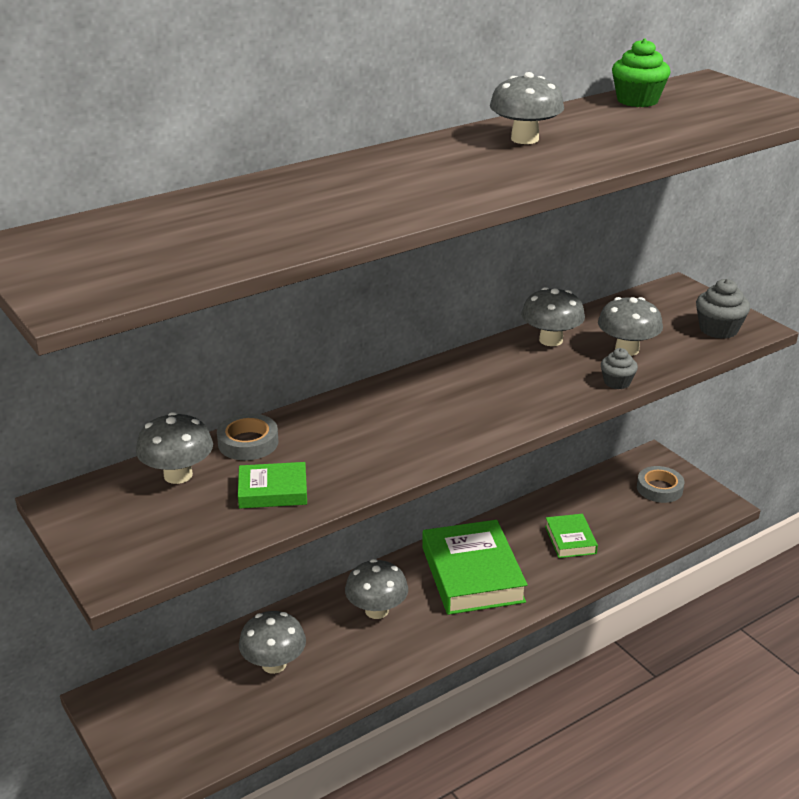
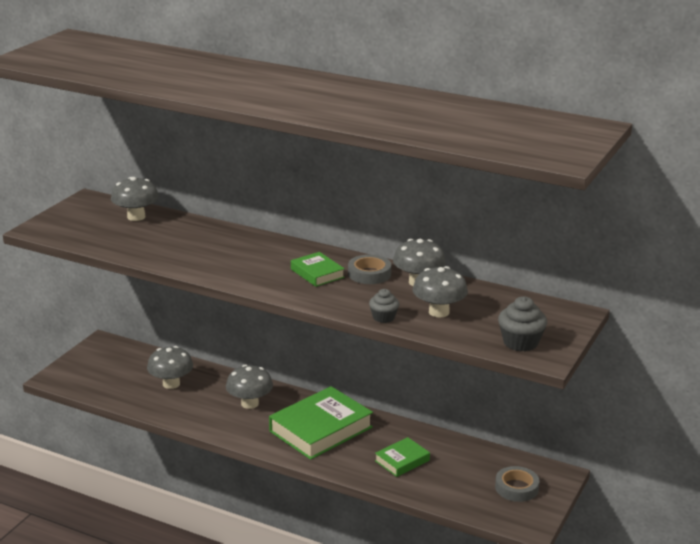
camera: 60 degrees right, 5 degrees down
grey tape [217,413,279,460] -> grey tape moved to [348,255,391,284]
green book [238,462,307,509] -> green book moved to [291,252,345,287]
grey mushroom [490,72,564,144] -> none
green cupcake [612,38,670,107] -> none

